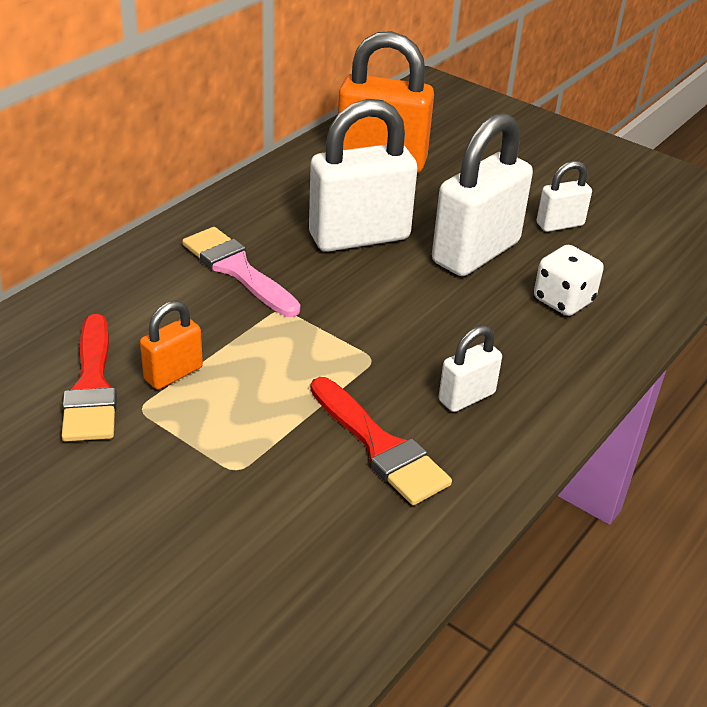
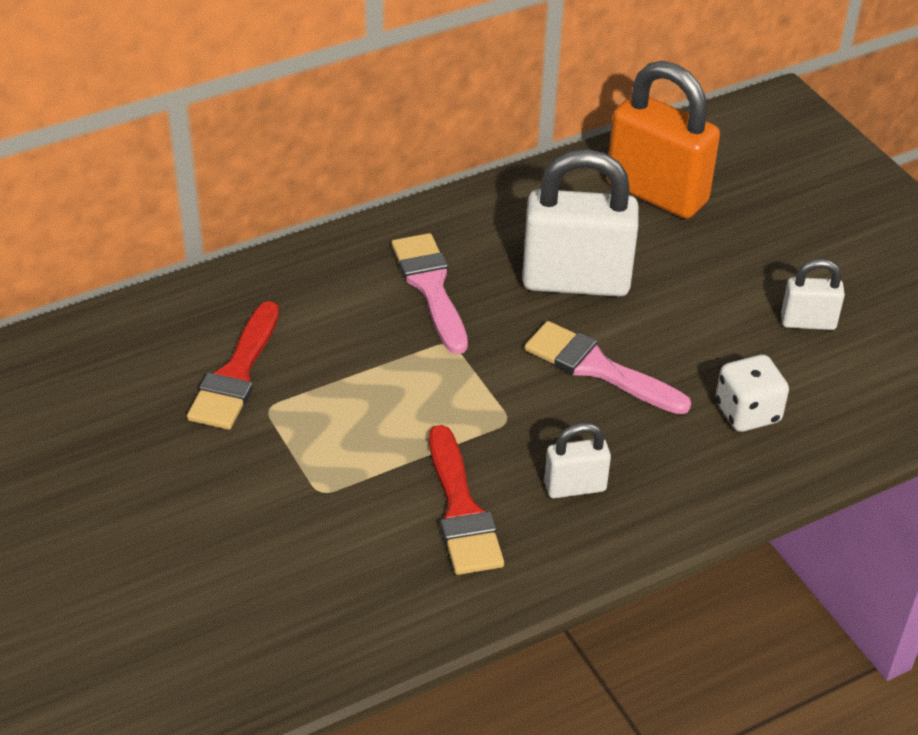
camera: 25 degrees right, 5 degrees up
orange padlock [140,301,203,389] -> none
white padlock [432,113,533,276] -> none
none -> pink brush [525,321,691,414]

